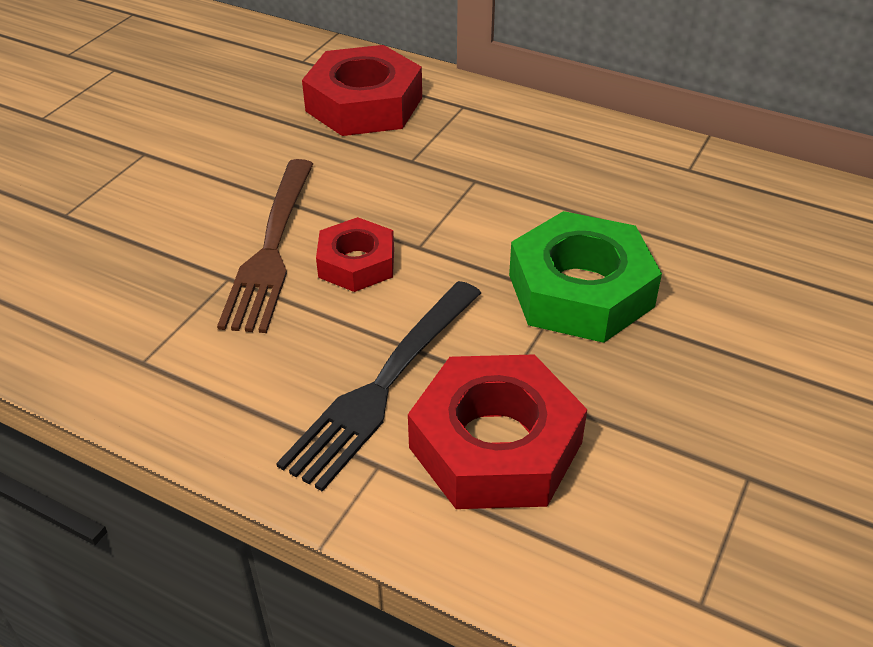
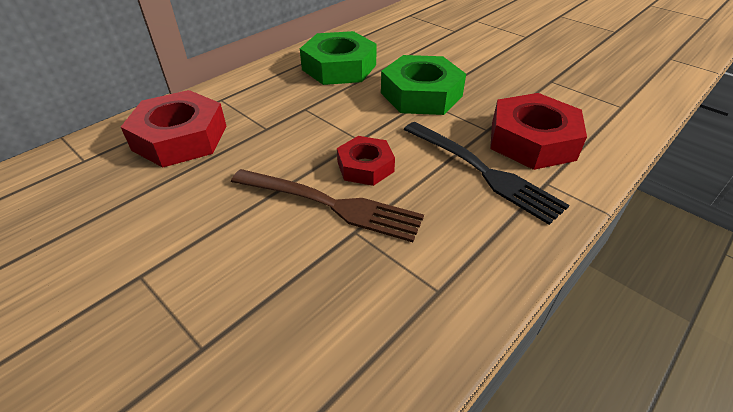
camera: 75 degrees left, 0 degrees up
none -> green nut [300,31,377,85]

